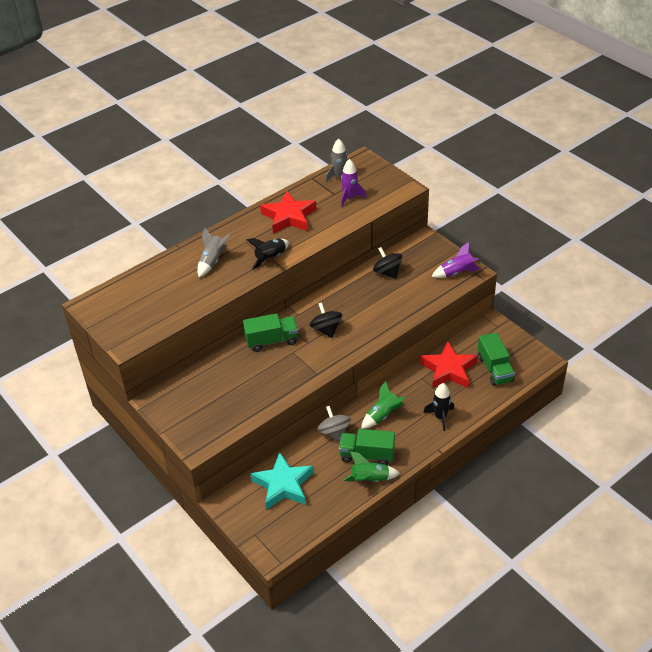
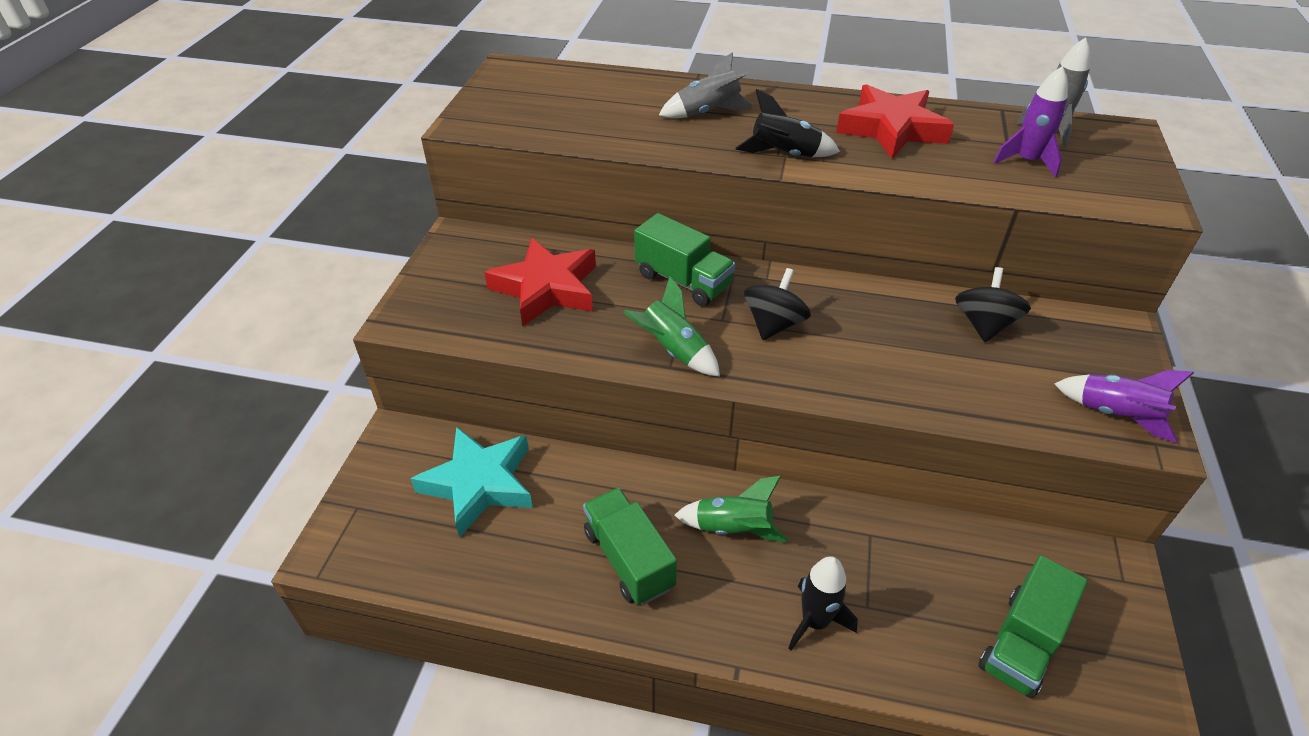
camera: 50 degrees right, 0 degrees up
grey spinning top [317,406,351,442] -> none
green rocket [343,451,400,482] -> green rocket moved to [623,276,720,376]
red star [420,341,478,388] -> red star moved to [484,238,596,327]

